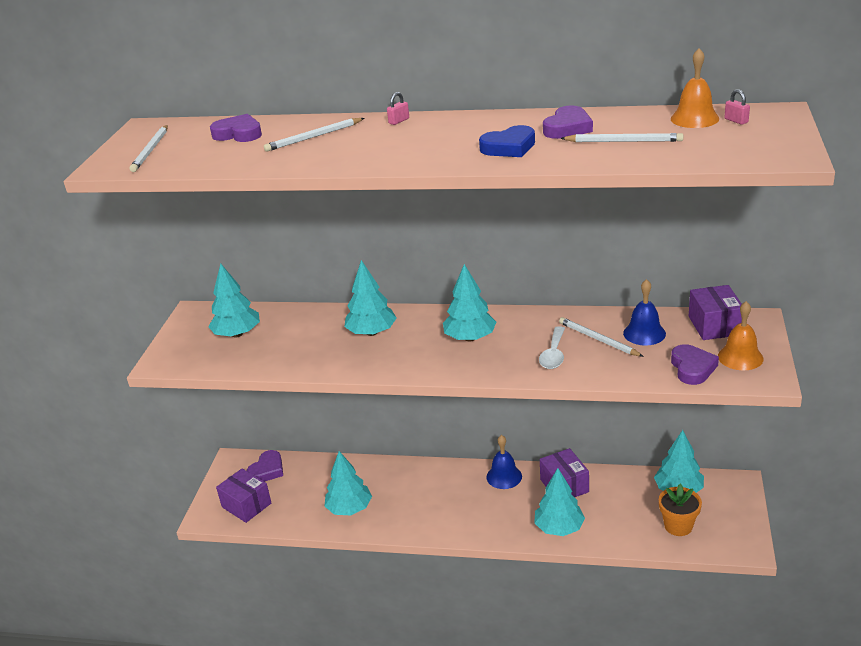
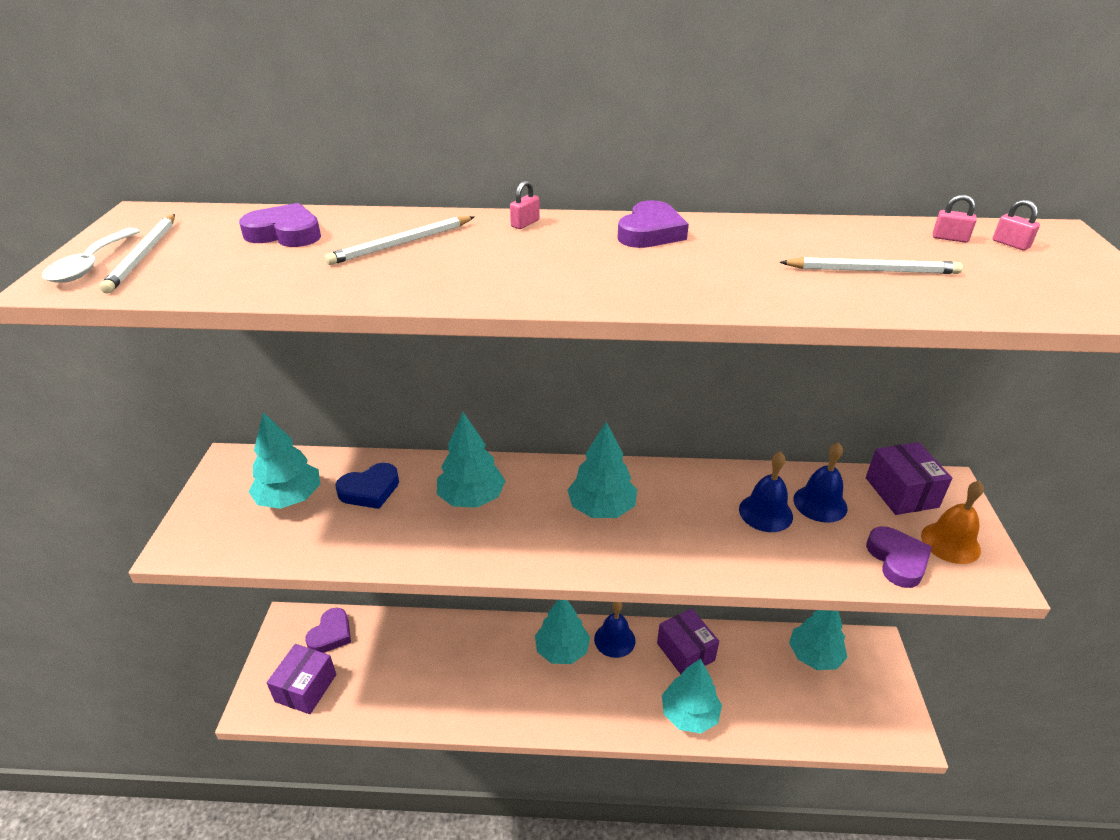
camera: 10 degrees left, 5 degrees up
purple box [216,468,271,523] -> purple box turned 75 degrees clockwise [267,644,336,714]
turquoise tree [324,451,372,515] -> turquoise tree moved to [535,600,590,664]
blue heart [479,125,535,157] -> blue heart moved to [335,463,399,509]
white spoon [539,326,565,369] -> white spoon moved to [42,228,140,283]
purple heart [543,105,593,139] -> purple heart moved to [617,200,689,248]
white pencil [559,317,644,357] -> blue bell [739,451,793,532]
orange flower pot [659,483,702,536] -> none
orange bell [671,48,719,128] -> pink padlock [933,195,977,243]

